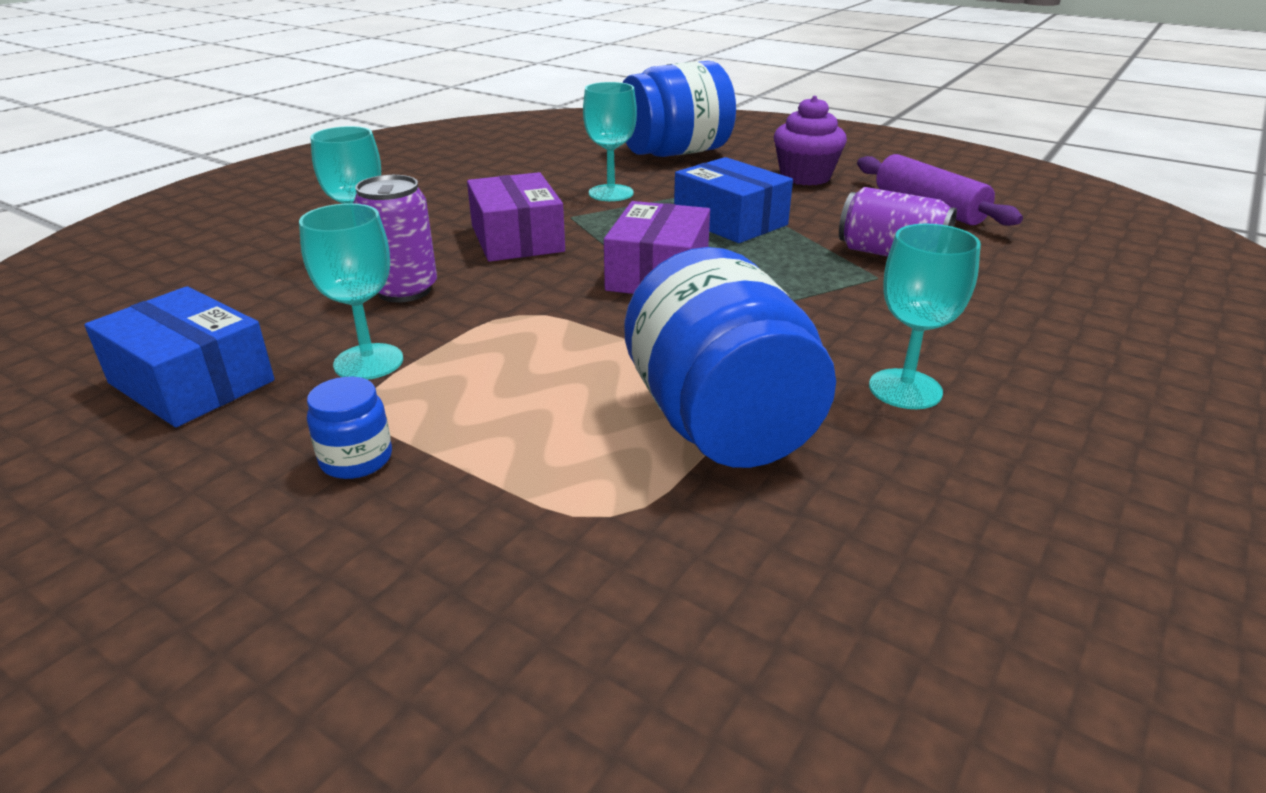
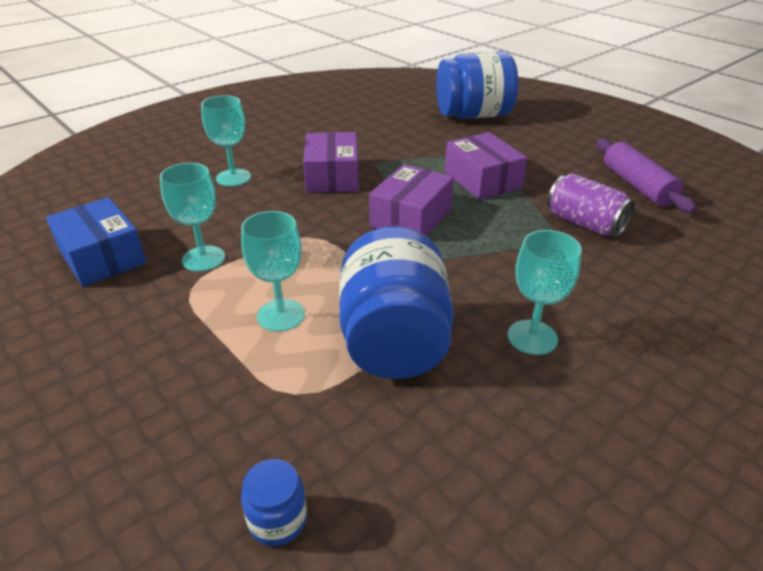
camera: 15 degrees right, 5 degrees up
blue jar [307,377,392,479] -> blue jar moved to [241,459,307,546]
purple can [353,175,437,302] -> none
turquoise goblet [583,82,637,201] -> turquoise goblet moved to [241,211,305,332]
blue box [674,157,793,243] -> purple box [445,132,527,200]
purple cupcake [773,96,847,185] -> none

